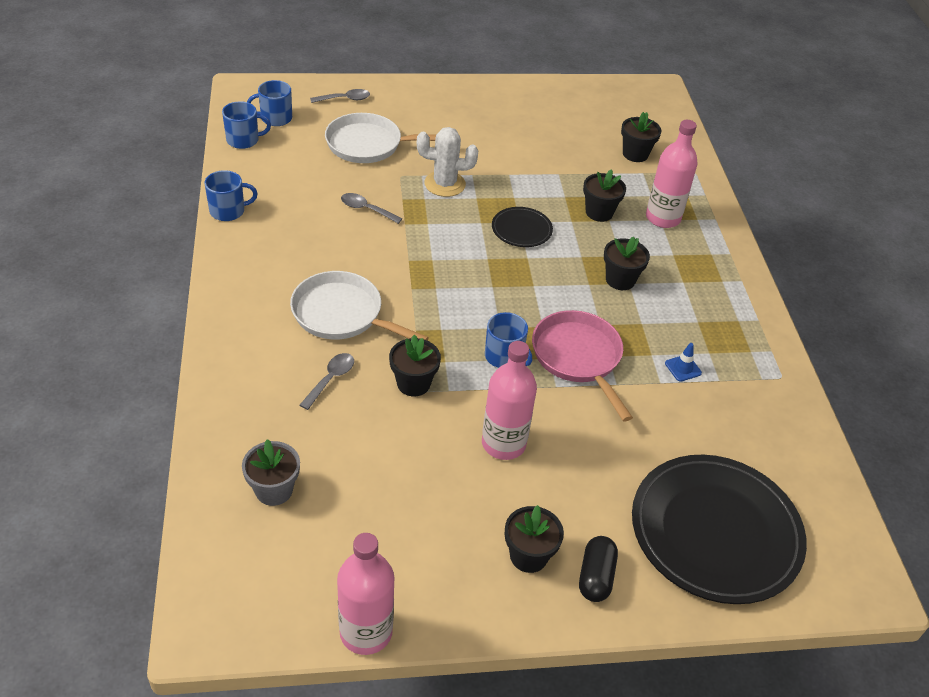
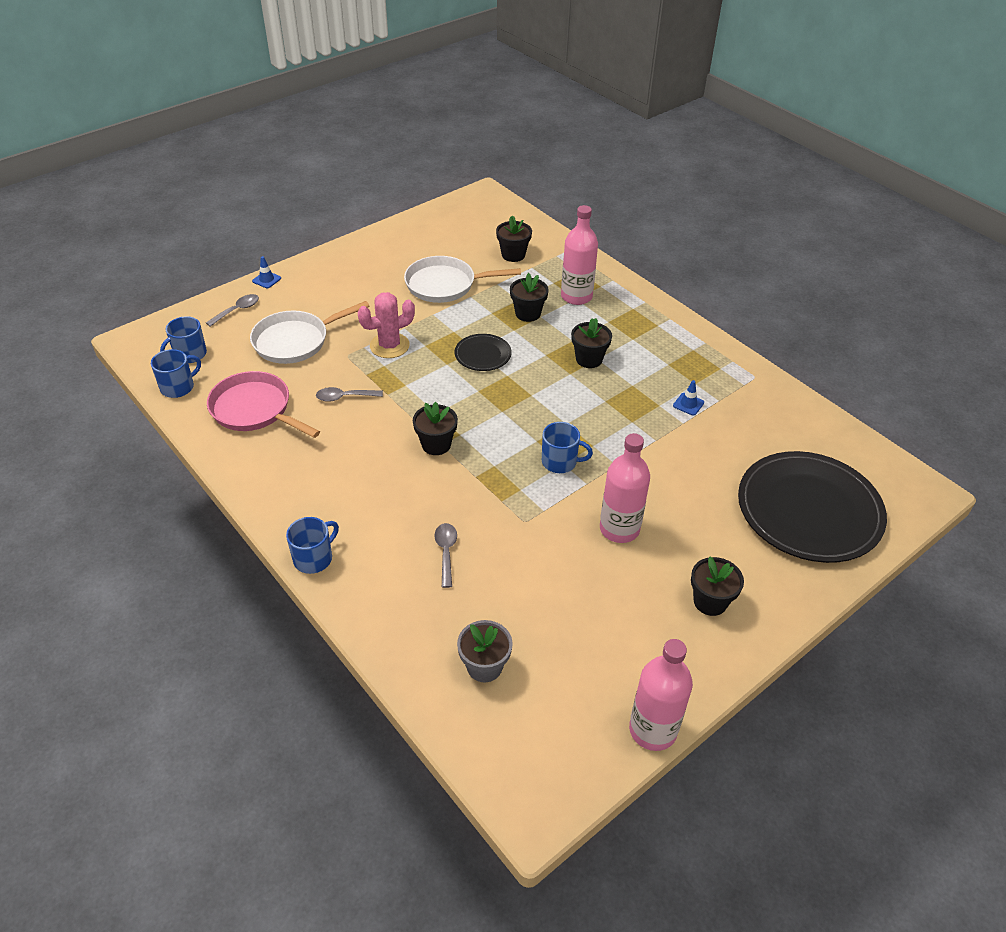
camera: 30 degrees left, 0 degrees up
blue mug [204,170,258,221] -> blue mug moved to [286,517,339,574]
white pan [290,271,429,341] -> white pan moved to [404,256,521,303]
black flower pot [389,334,441,396] -> black flower pot moved to [413,401,458,455]
white cactus [417,127,478,197] -> pink cactus [358,292,415,358]
pink pan [532,310,633,422] -> pink pan moved to [207,371,320,438]
black capsule [579,536,618,602] -> none
none -> blue traffic cone [252,256,281,288]

